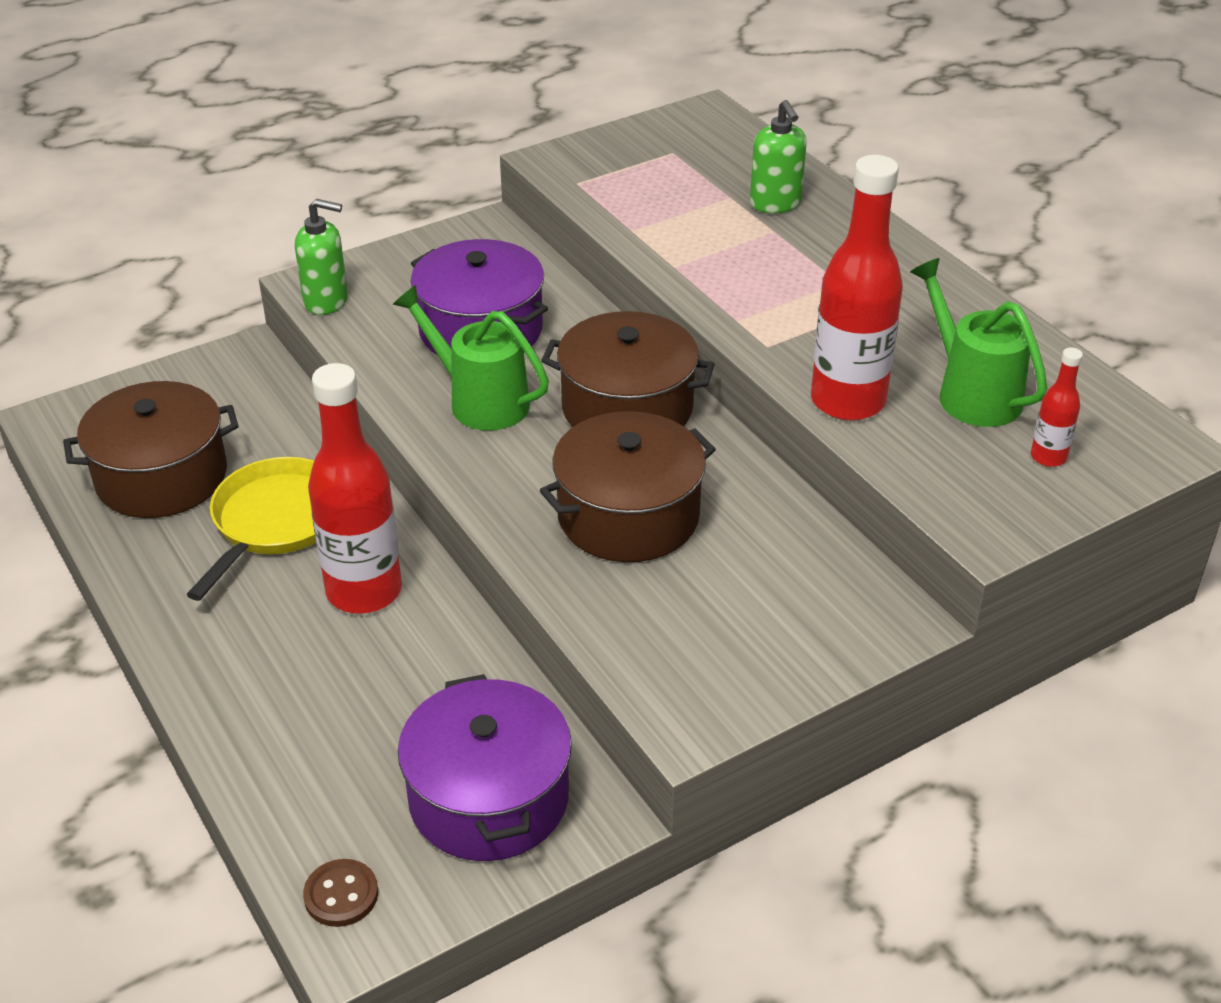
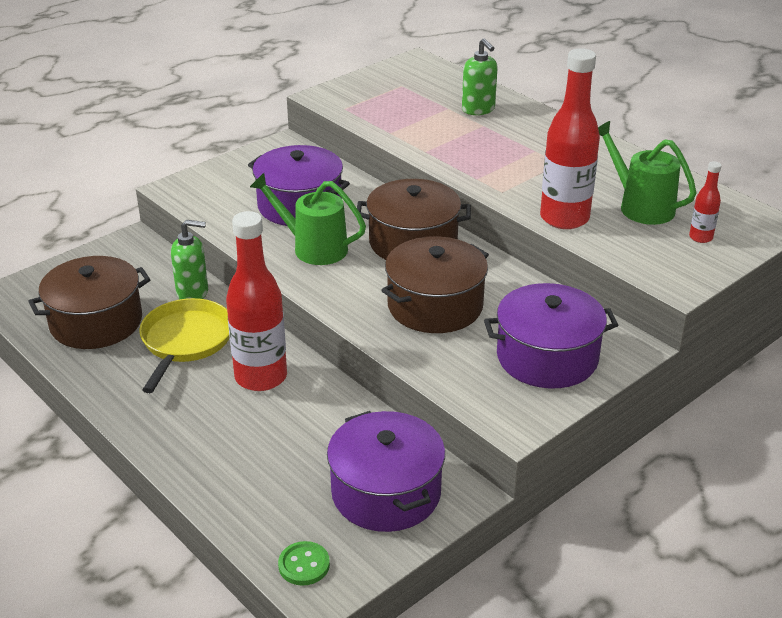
camera: 10 degrees left, 5 degrees down
green soap dispenser [295,199,348,315] -> green soap dispenser moved to [171,220,208,299]
brown button [303,859,378,927] -> green button [278,541,330,586]
none -> purple pot [484,283,618,389]

